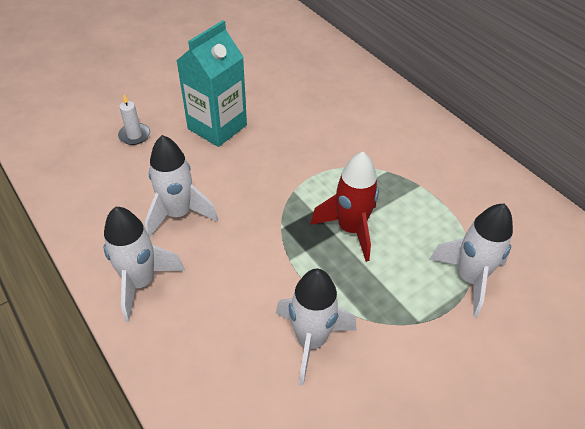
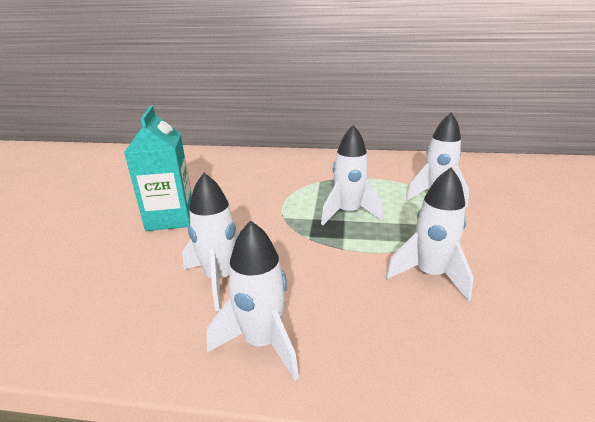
camera: 45 degrees left, 20 degrees down
white candle [118,94,150,145] -> none
red rocket [310,152,379,262] -> white rocket [321,125,383,225]

